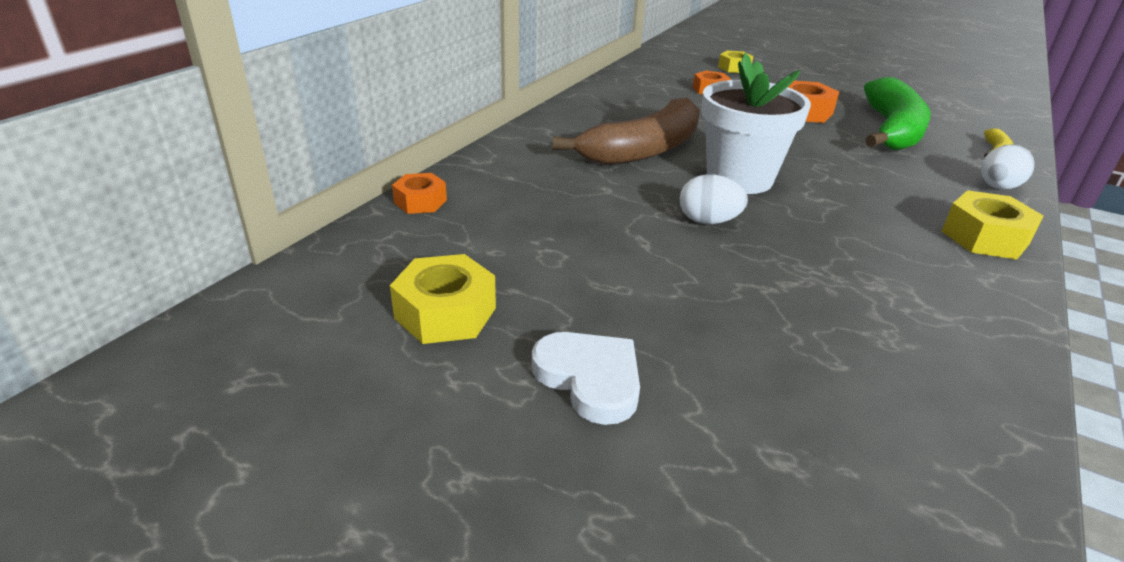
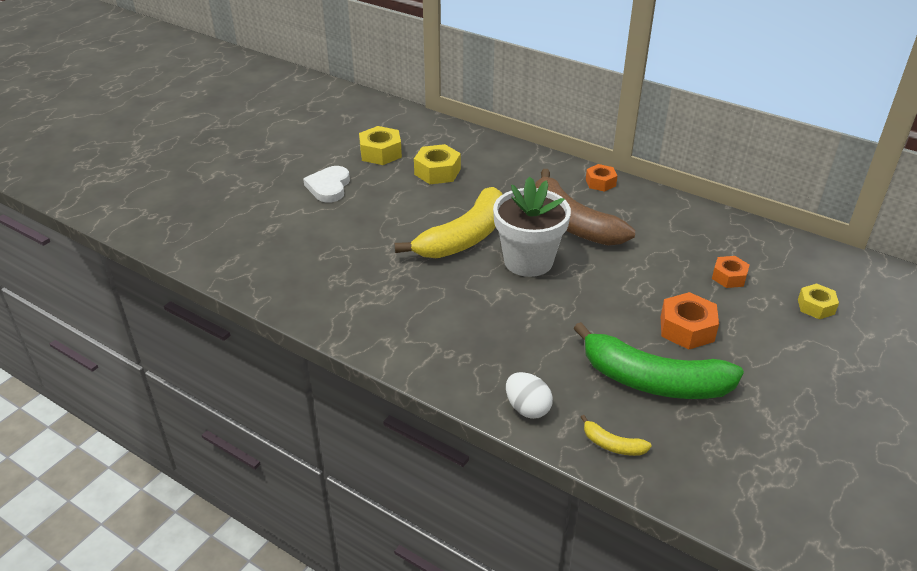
camera: 95 degrees right, 5 degrees up
orange nut [392,173,447,214] -> orange nut moved to [586,164,617,192]
white heart [532,332,640,425] -> white heart turned 135 degrees clockwise [303,166,350,203]
white egg [680,174,748,224] -> yellow banana [395,187,503,258]
yellow nut [942,190,1044,260] -> yellow nut moved to [414,144,461,184]

